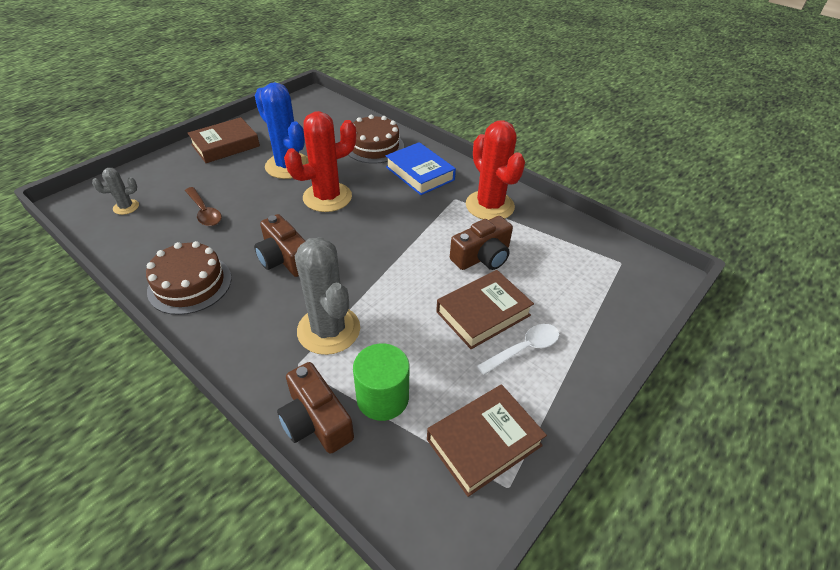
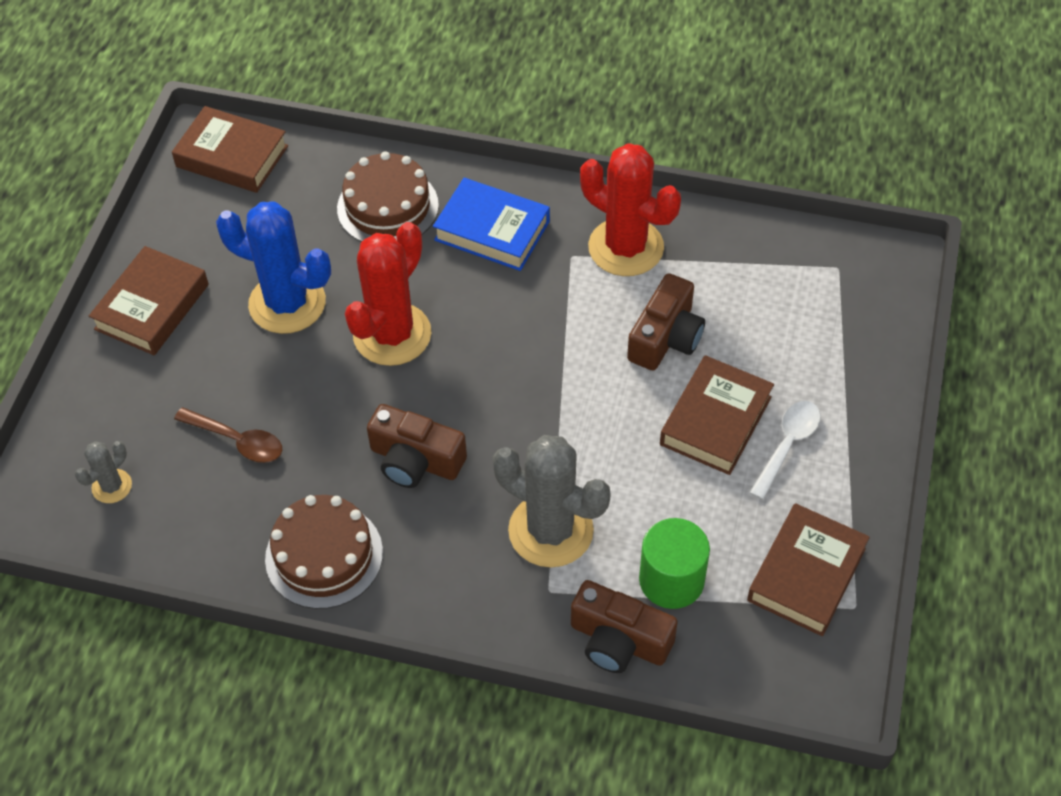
camera: 25 degrees left, 10 degrees up
none -> brown book [172,106,288,193]

